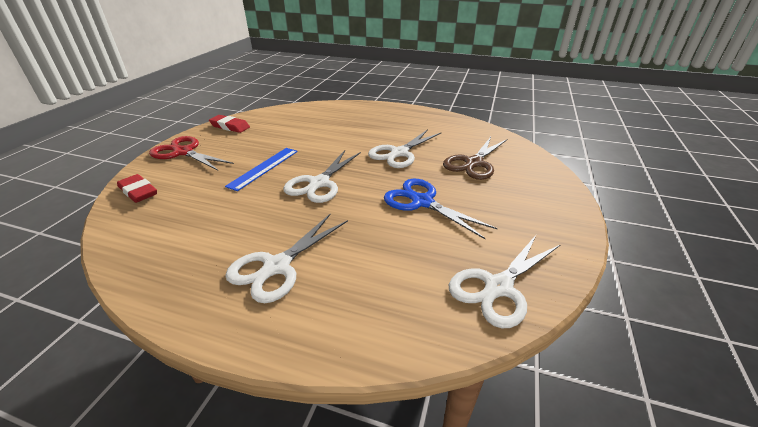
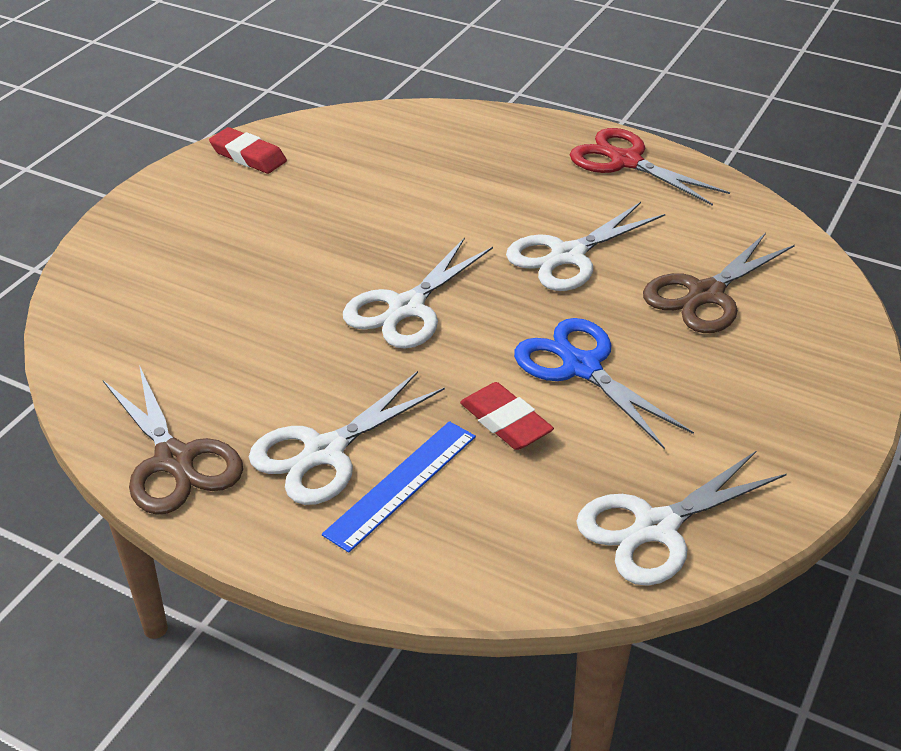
camera: 10 degrees right, 5 degrees up
red eraser [117,174,157,203] -> red eraser moved to [460,382,554,450]
red scissors [149,136,234,170] -> red scissors moved to [570,128,730,206]
blue ruler [225,148,298,191] -> blue ruler moved to [322,421,476,553]
none -> brown scissors [103,365,243,515]

